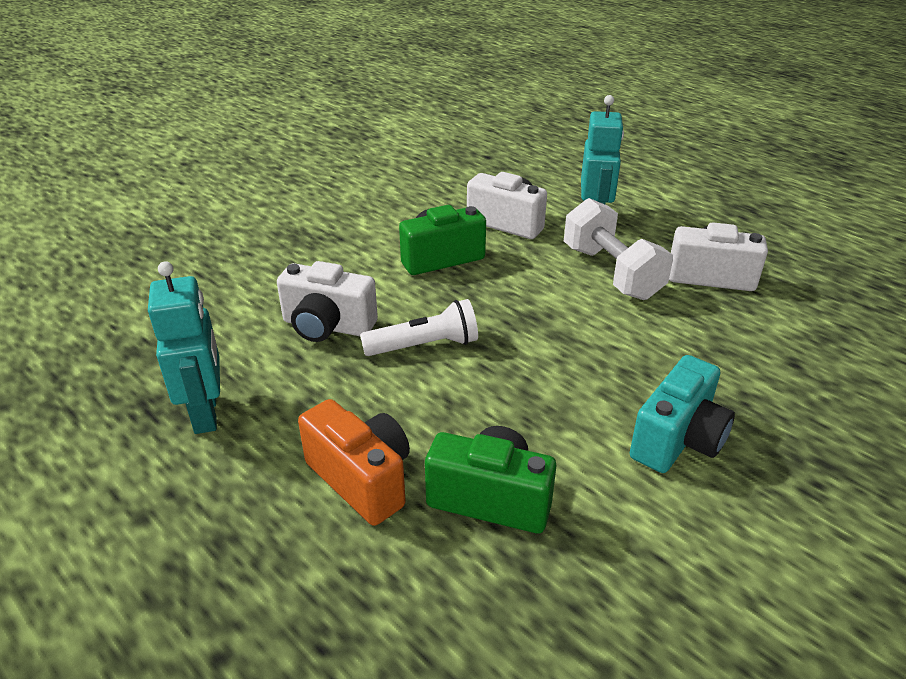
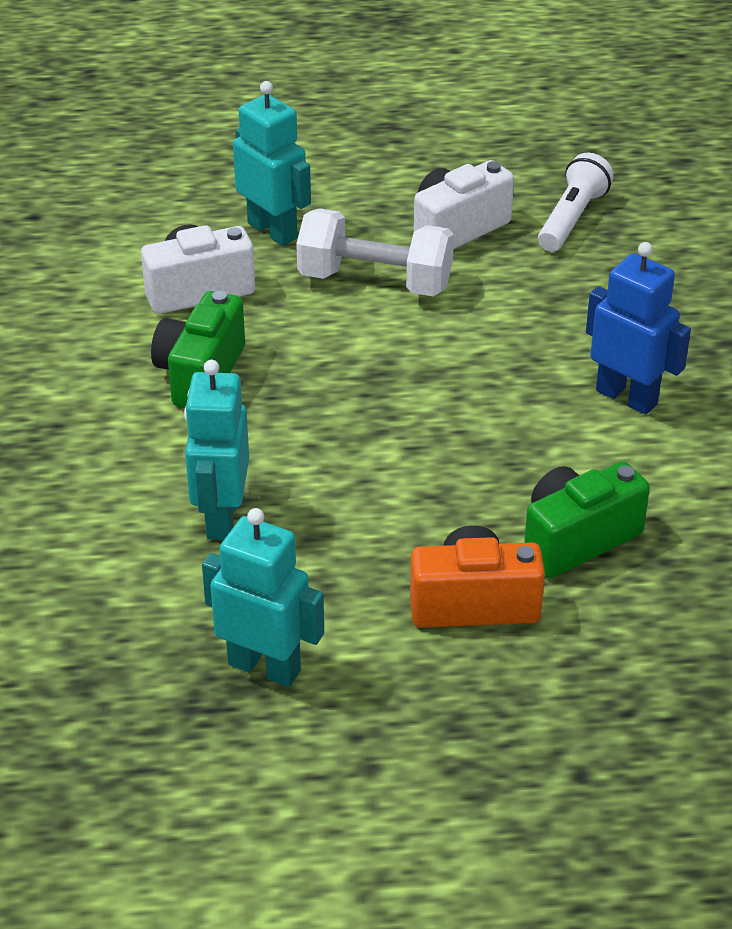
camera: 50 degrees left, 5 degrees up
white camera [277,261,378,342] -> turquoise robot [184,360,249,540]
white flashlight [360,299,478,356] -> white flashlight moved to [538,153,614,252]
turquoise camera [630,355,735,473] -> blue robot [586,242,691,415]

